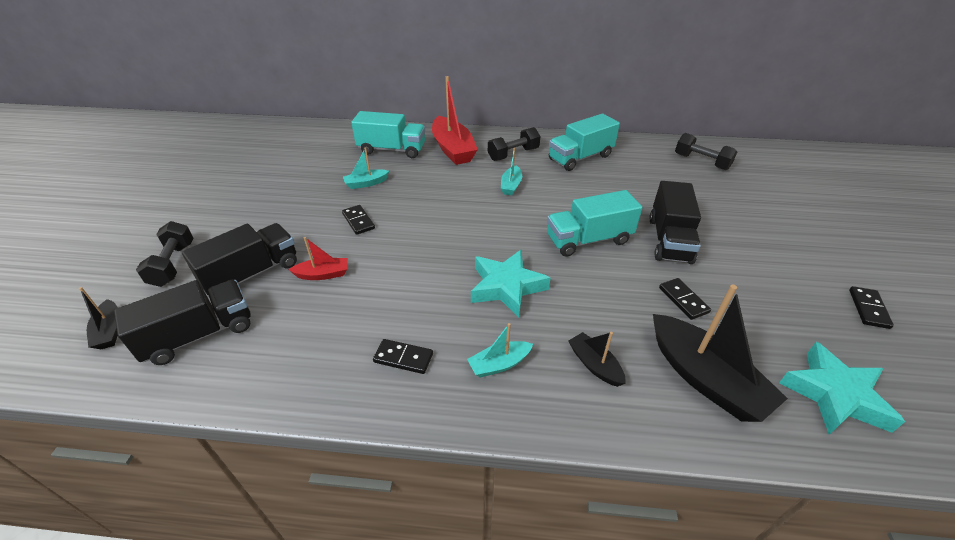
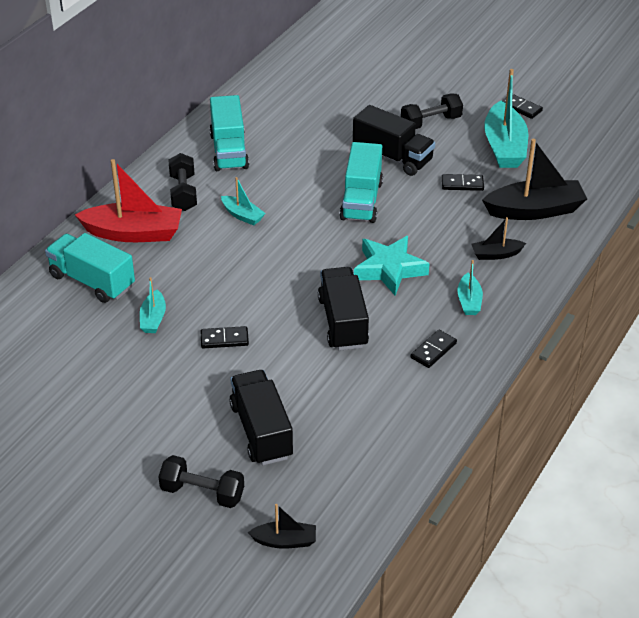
camera: 65 degrees left, 0 degrees up
black truck [114,280,251,365] -> black truck moved to [318,267,369,351]
red boat [288,237,348,280] -> none
turquoise truck [351,111,425,158] -> turquoise truck turned 90 degrees counterclockwise [45,233,135,303]
black dumbbell [675,133,737,170] -> black dumbbell moved to [401,93,463,129]
turquoise star [779,342,905,435] -> none
none -> turquoise boat [484,69,528,168]

